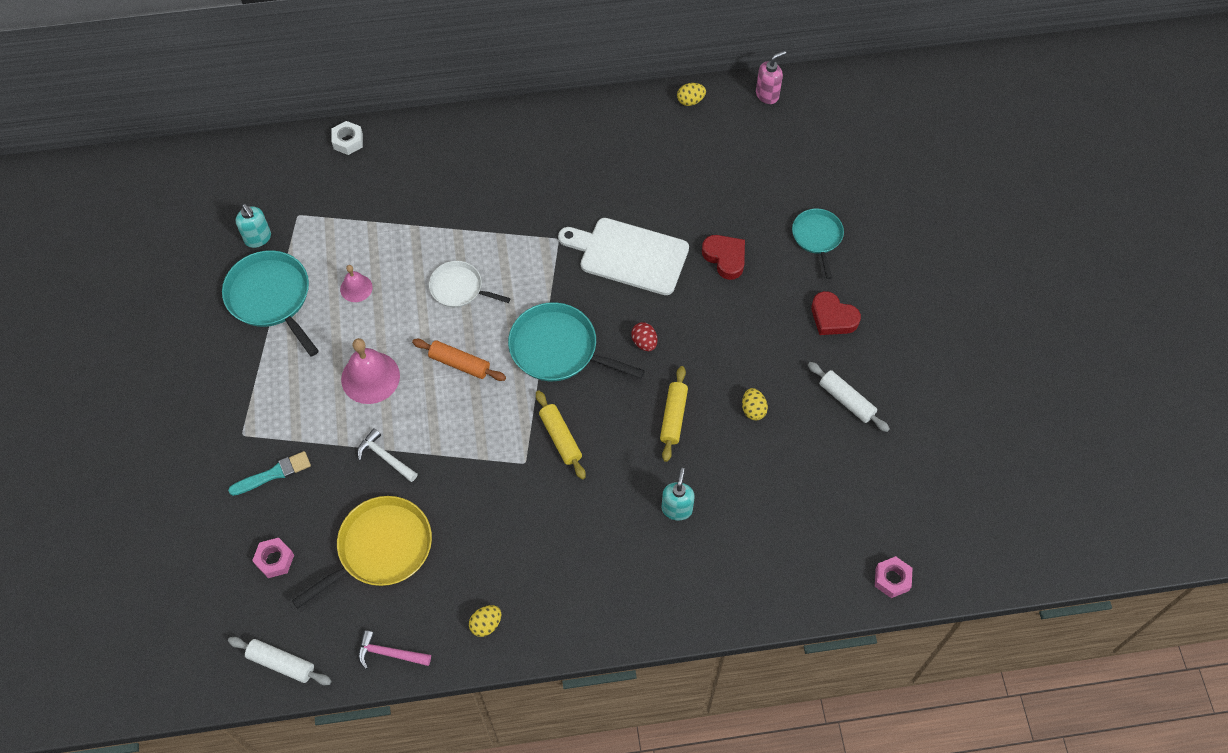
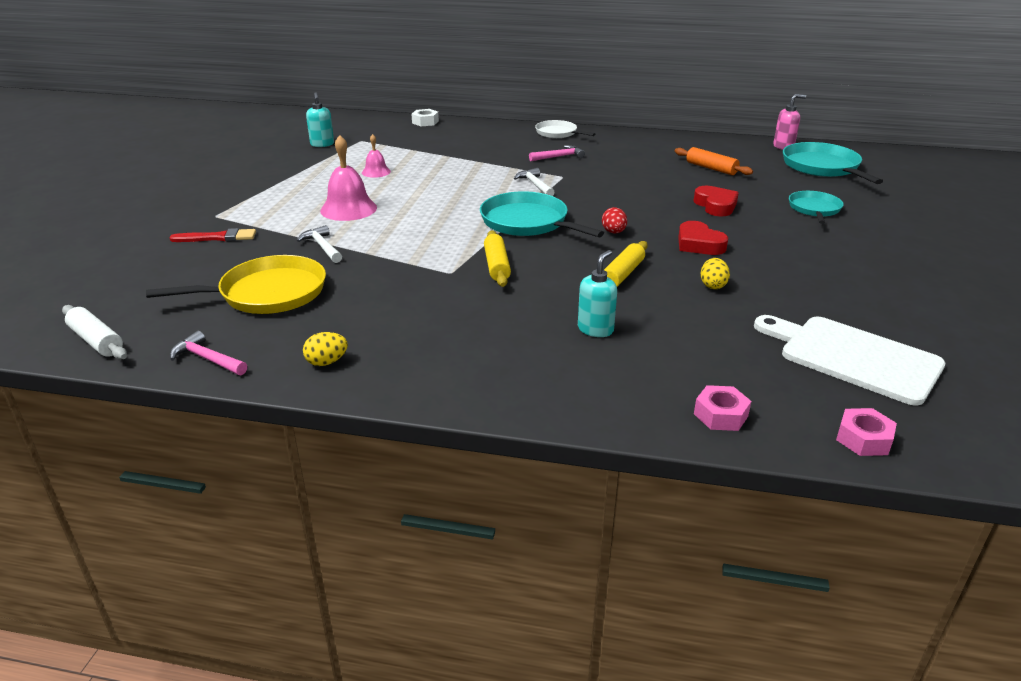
camera: 20 degrees right, 30 degrees down
turquoise pan [222,250,319,357] -> turquoise pan moved to [783,142,883,184]
turquoise brush [228,451,311,496] -> red brush [169,228,256,242]
pink nut [252,538,294,578] -> pink nut moved to [694,385,751,431]
orange rolling pin [412,339,506,381] -> orange rolling pin moved to [675,147,753,175]
white pan [429,261,511,307] -> white pan moved to [535,120,595,138]
white cutting board [558,218,689,295] -> white cutting board moved to [754,315,945,406]
yellow egg [677,83,706,106] -> none
white rolling pin [808,362,890,432] -> none
red heart [812,291,861,335] -> red heart moved to [678,221,728,255]
none -> white hammer [514,168,555,196]
none -> pink hammer [529,145,585,161]

